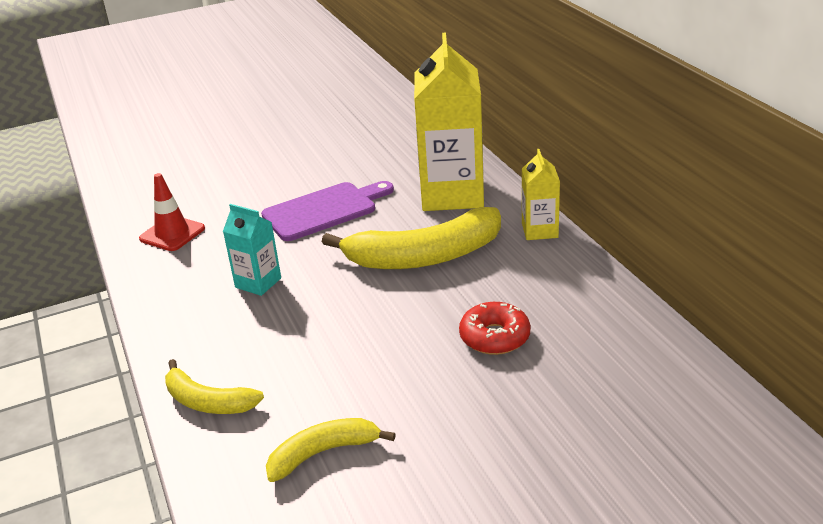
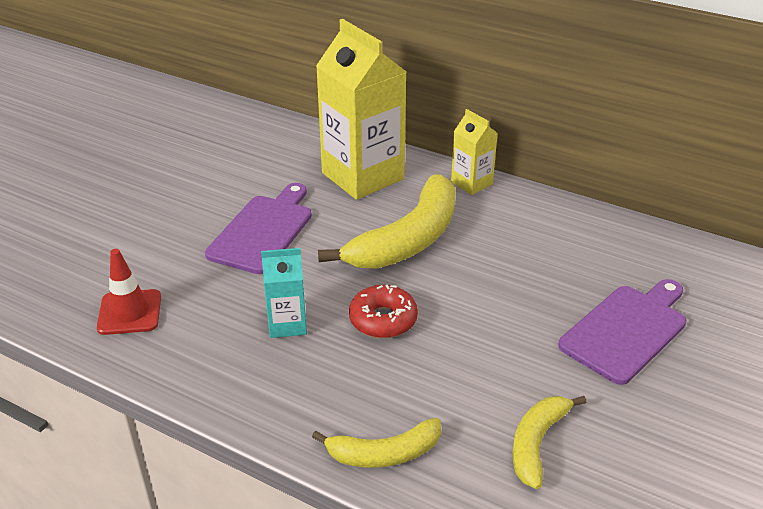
camera: 40 degrees left, 5 degrees up
red donut [459,302,530,355] -> red donut moved to [349,285,418,338]
none -> purple cutting board [558,279,687,385]

